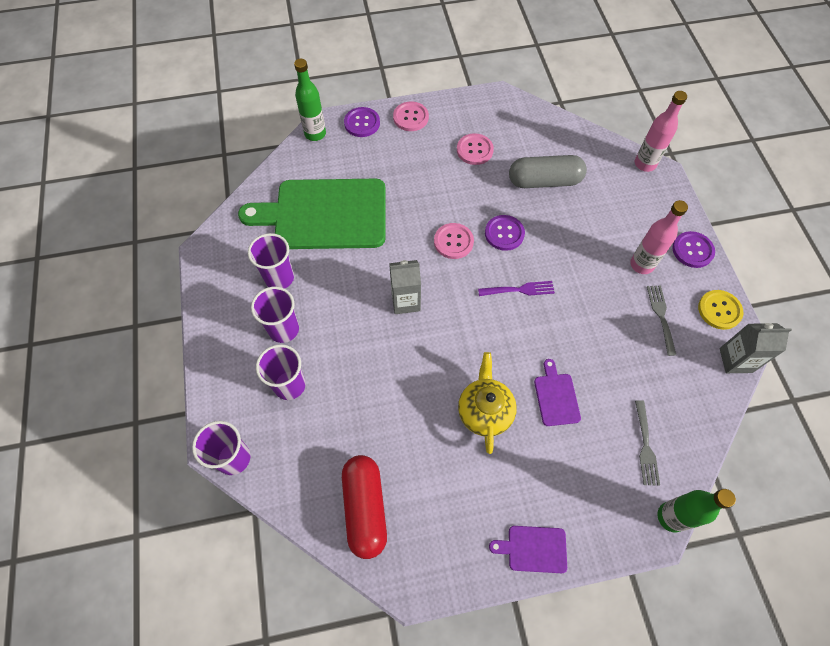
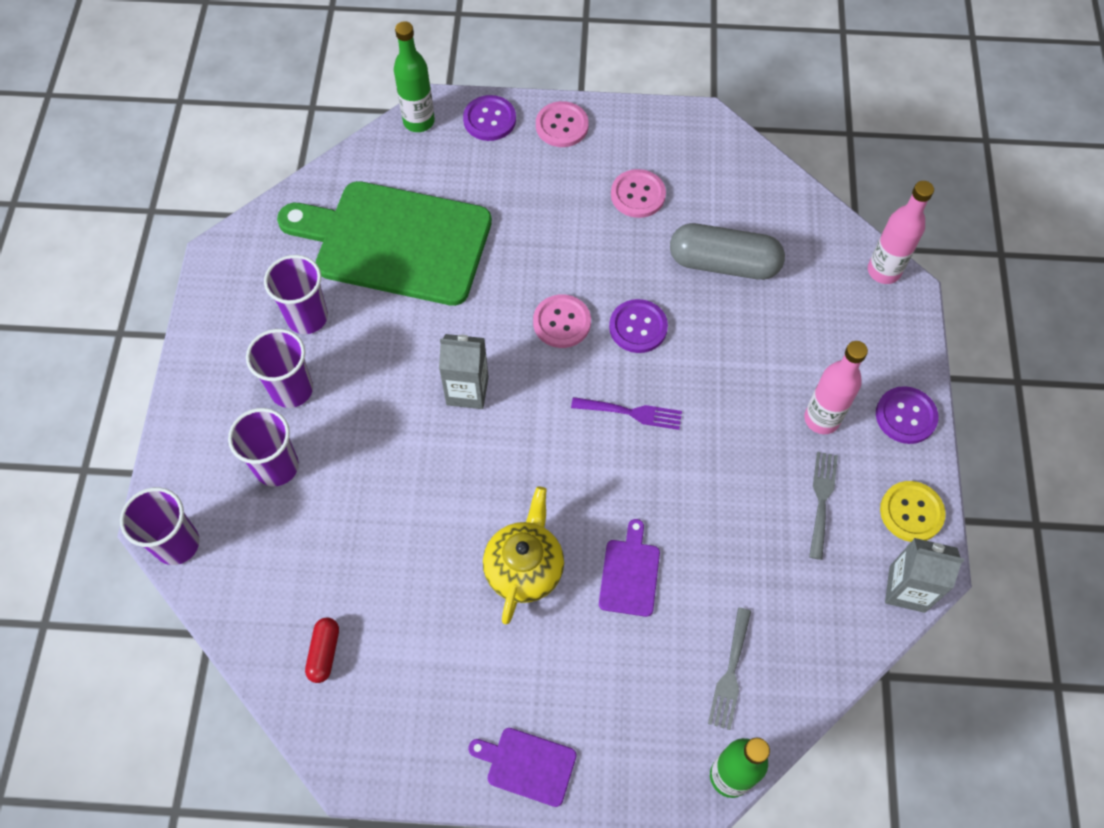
camera: 15 degrees right, 0 degrees up
red capsule [342,455,387,559] -> red capsule [305,617,339,683], size x0.49

